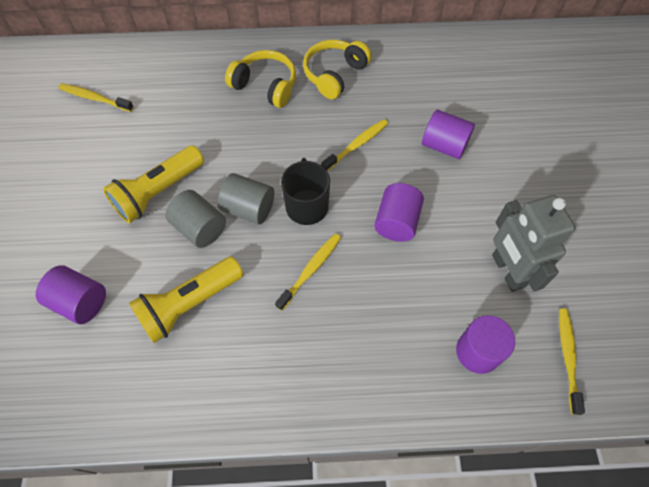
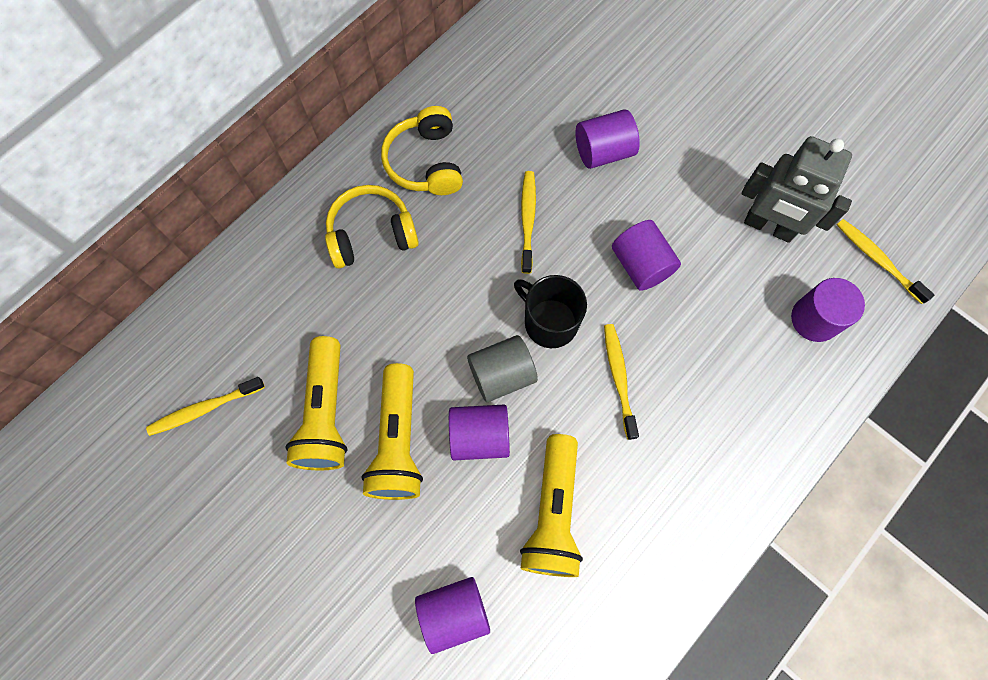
camera: 45 degrees left, 10 degrees up
grey cylinder [165,190,226,248] -> purple cylinder [449,405,510,460]
none -> yellow flashlight [285,336,348,470]

